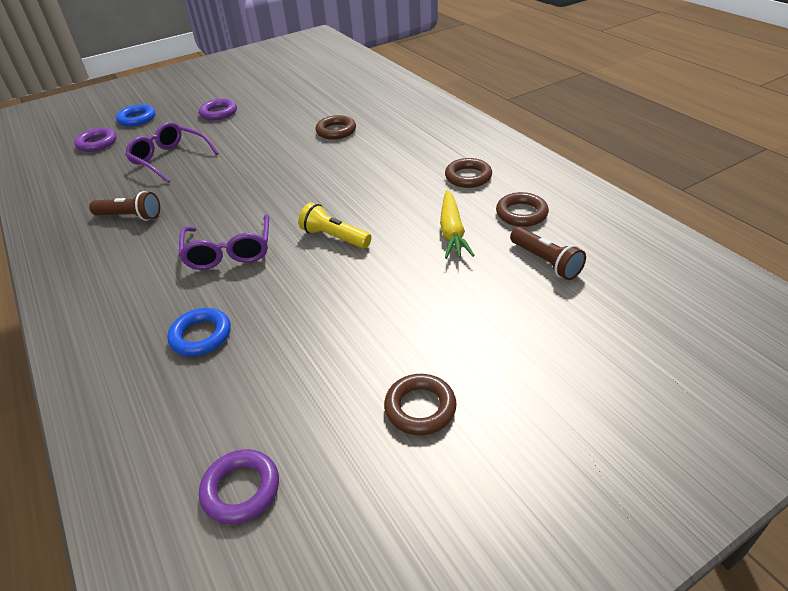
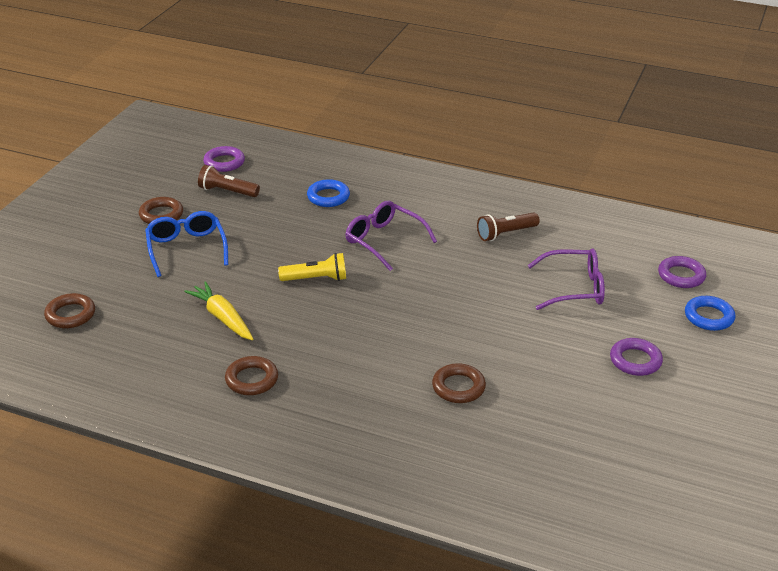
camera: 140 degrees right, 5 degrees down
brown ring [496,192,549,227] -> brown ring moved to [44,293,95,328]
brown flashlight [510,227,586,280] -> brown flashlight moved to [198,165,260,197]
none -> blue glasses [145,211,228,277]

